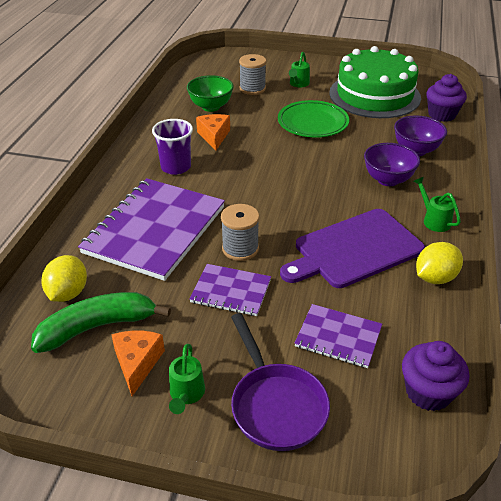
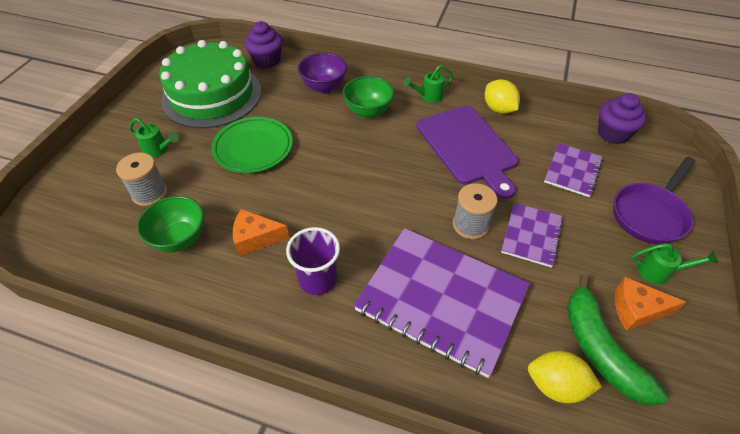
camera: 85 degrees left, 10 degrees up
purple pan [231,313,330,451] -> purple pan turned 150 degrees clockwise [613,157,695,244]
purple bowl [364,143,420,186] -> green bowl [343,76,394,118]

